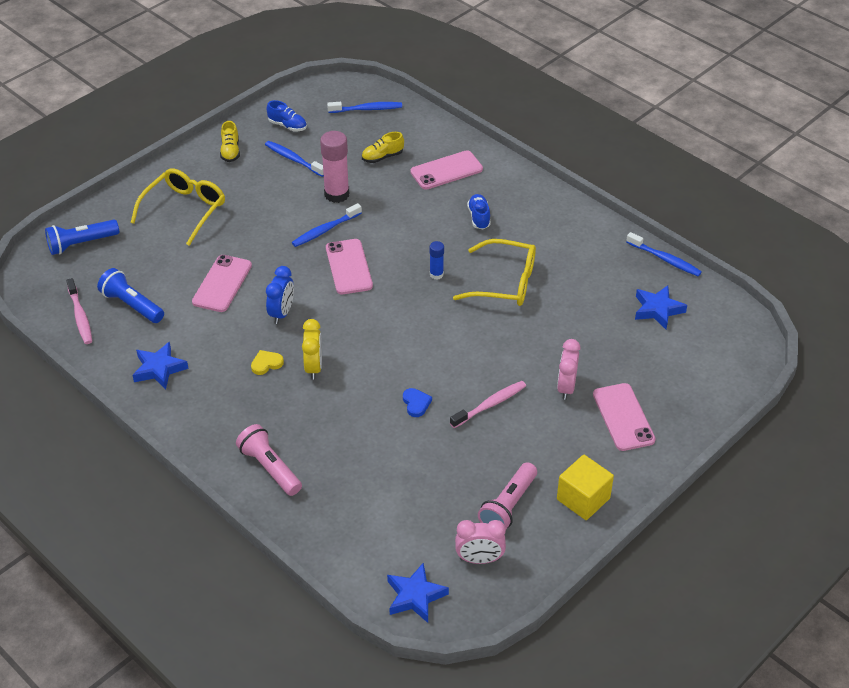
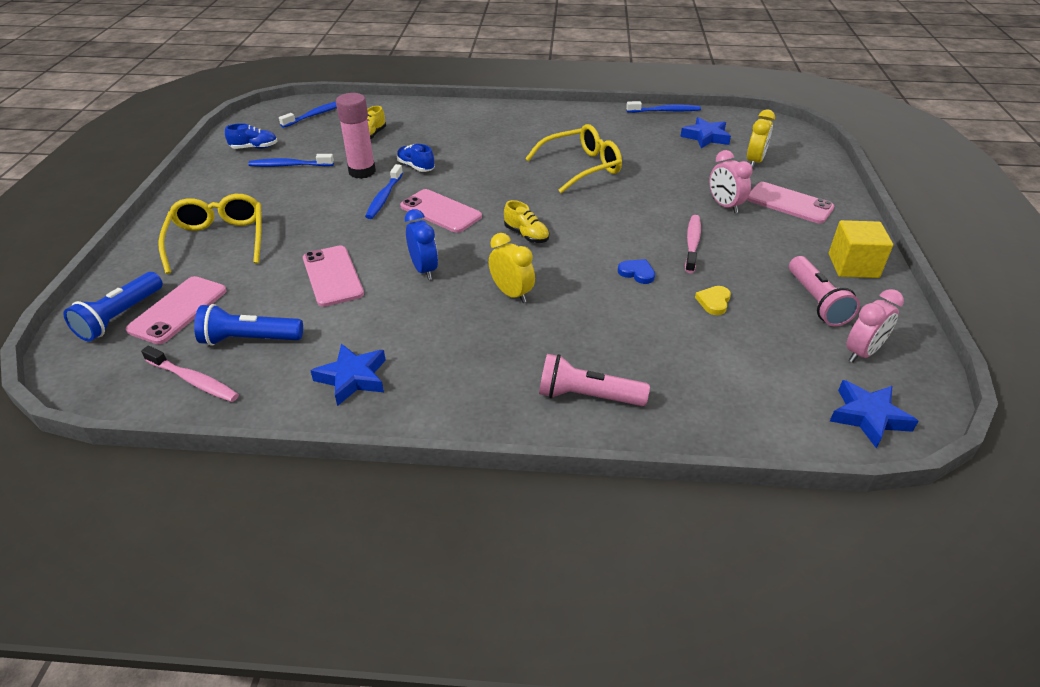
camera: 40 degrees left, 5 degrees down
yellow shoe [220,121,240,162] -> yellow shoe moved to [504,200,549,243]
yellow heart [251,350,284,375] -> yellow heart moved to [695,286,731,315]
pink phone [410,150,483,190] -> pink phone moved to [126,276,227,344]
blue glue stick [430,241,444,280] -> none
blue shoe [467,194,491,229] -> blue shoe moved to [397,144,435,172]
none -> yellow clock [747,109,775,168]

